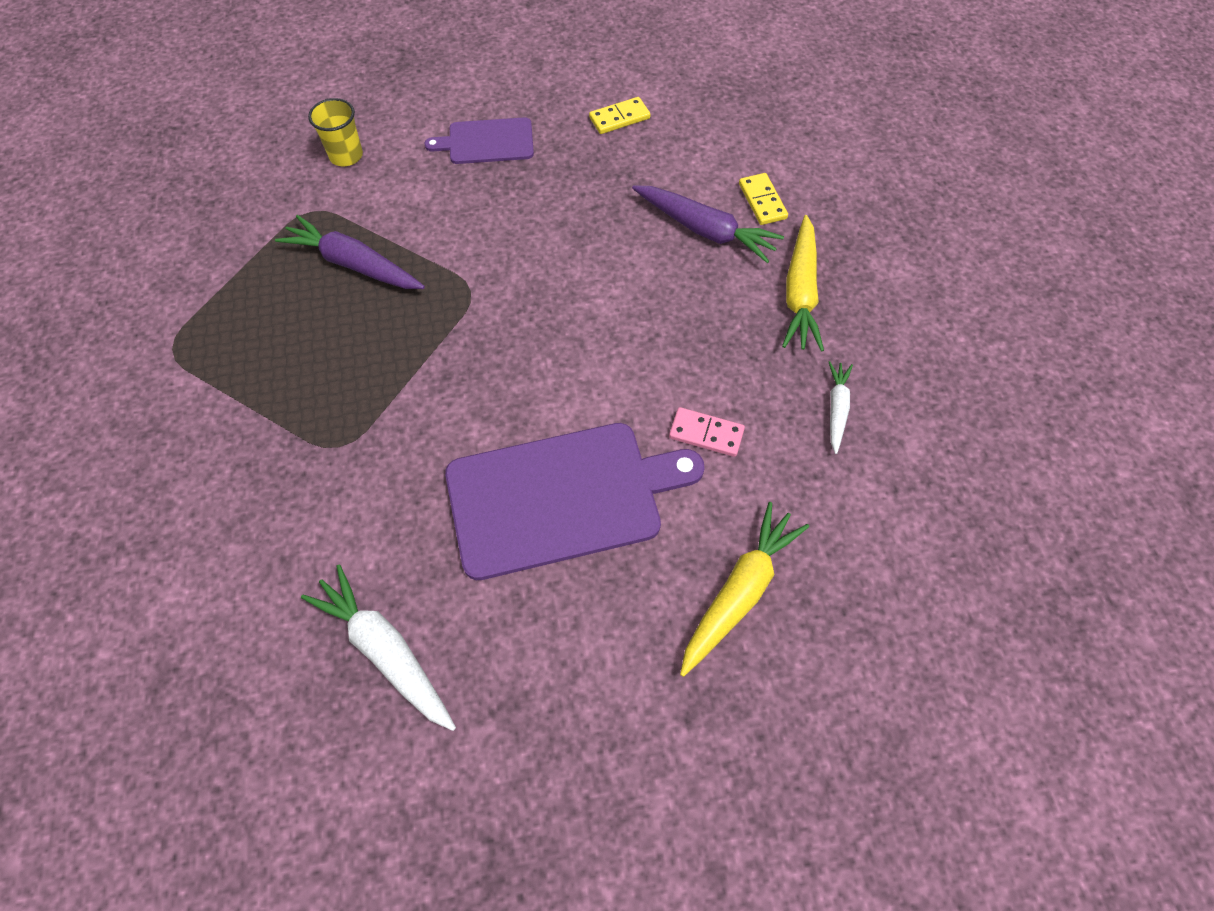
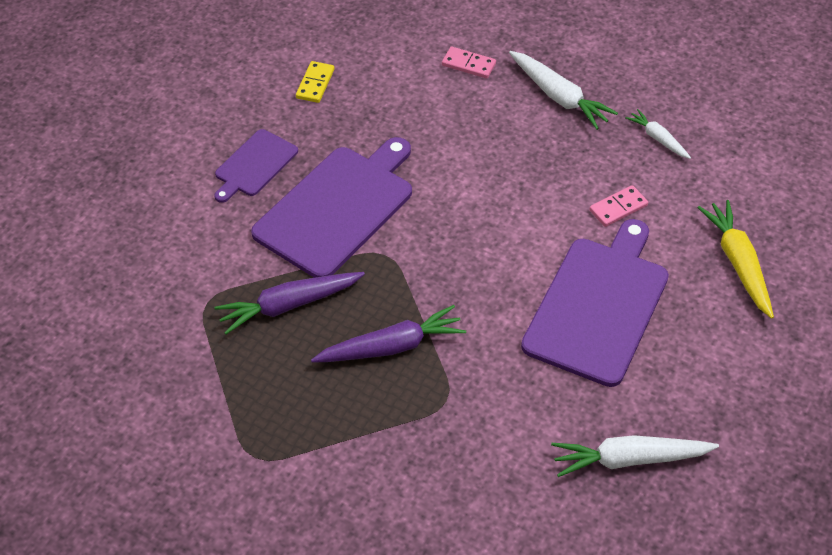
camera: 50 degrees left, 10 degrees down
yellow cup [308,98,363,166] -> none
purple carrot [632,185,784,263] -> purple carrot moved to [311,305,466,363]
yellow domino [739,173,788,225] -> pink domino [442,47,496,78]
yellow carrot [782,215,824,352] -> white carrot [509,51,618,130]
none -> purple cutting board [251,137,412,278]

